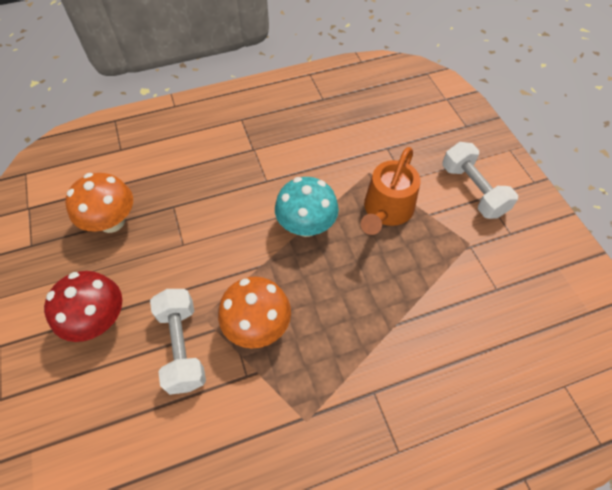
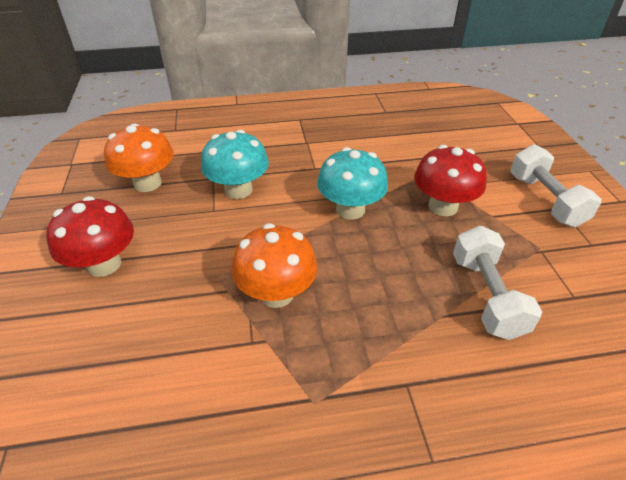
camera: 10 degrees right, 15 degrees down
white dumbbell [150,289,206,395] -> white dumbbell moved to [453,226,542,340]
orange watering can [361,147,420,235] -> red mushroom [414,145,487,216]
none -> turquoise mushroom [201,130,269,199]

